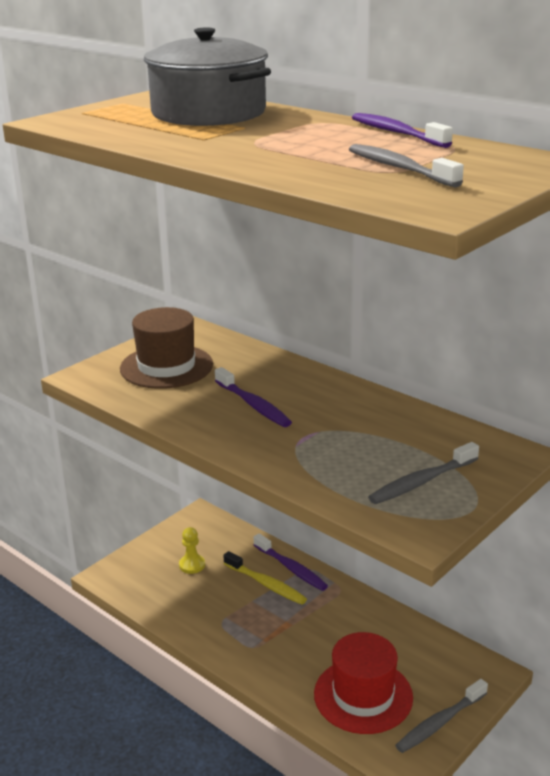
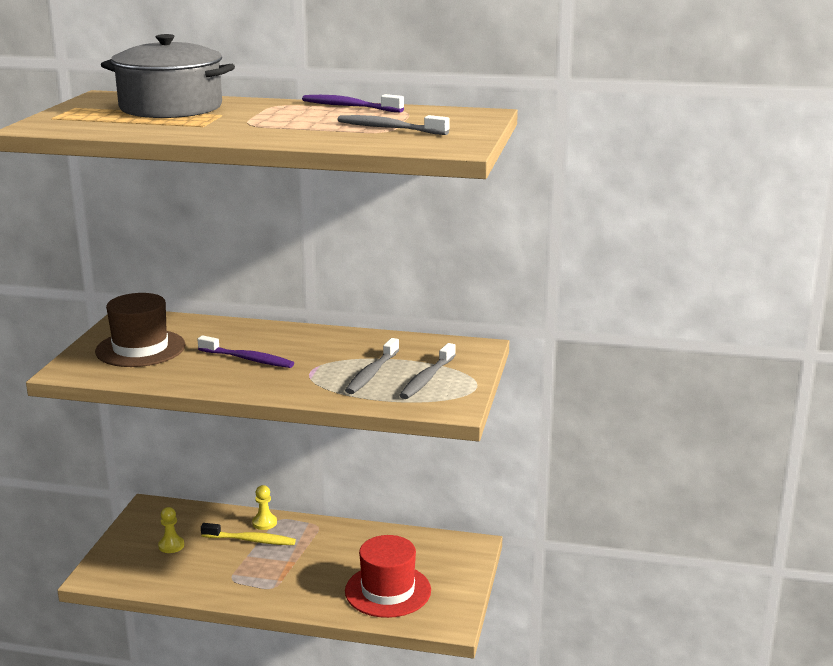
camera: 30 degrees left, 5 degrees down
purple toothbrush [254,533,328,591] -> yellow pawn [252,485,277,530]
grey toothbrush [395,679,488,753] -> grey toothbrush moved to [345,338,399,394]

